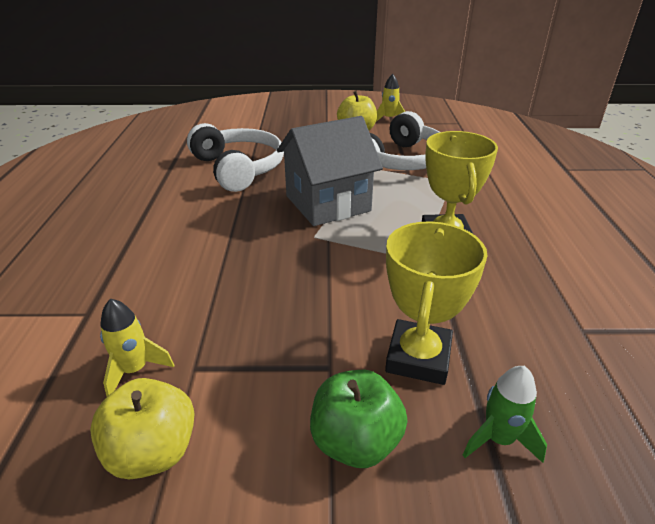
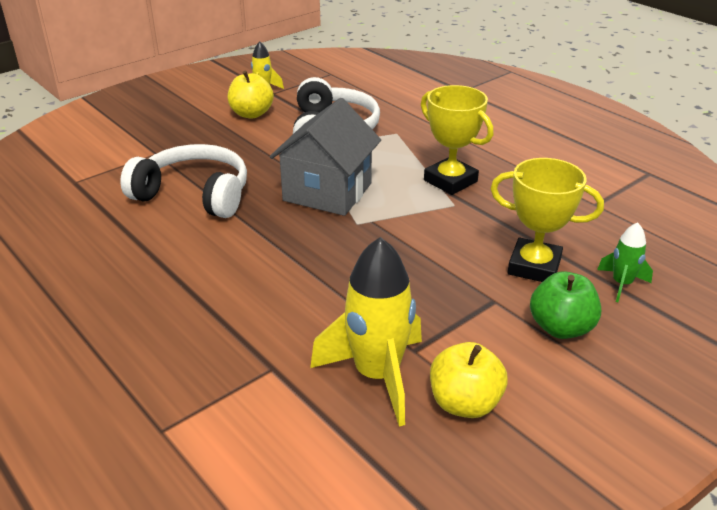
camera: 40 degrees left, 0 degrees up
yellow rocket [100,298,174,397] -> yellow rocket [310,237,422,427], size x1.97
yellow trophy [385,221,488,385] -> yellow trophy turned 45 degrees counterclockwise [490,158,604,282]

